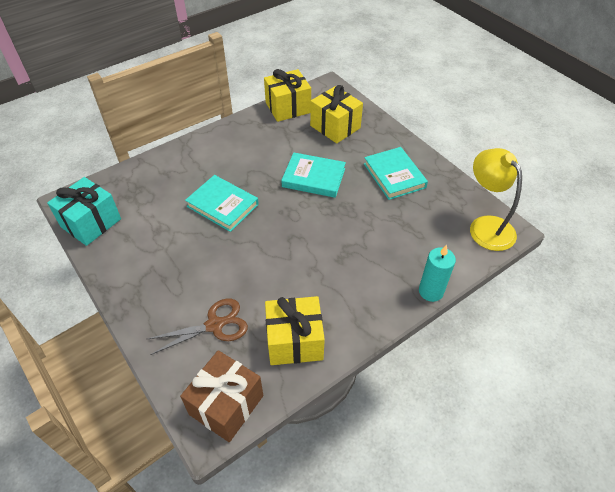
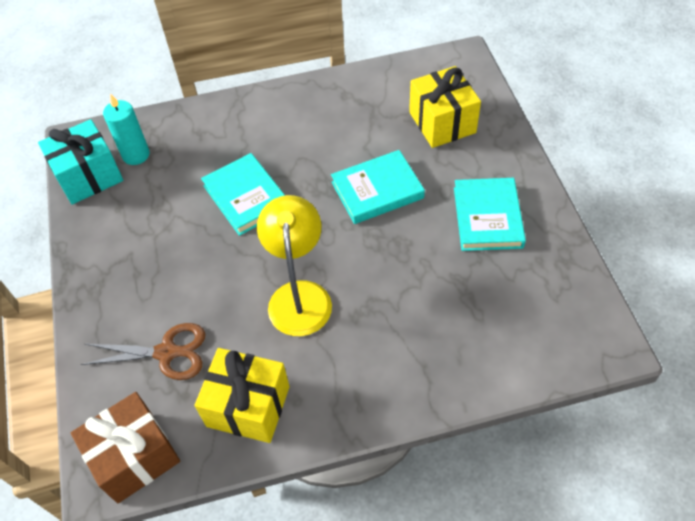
camera: 25 degrees right, 5 degrees up
yellow gift [264,69,311,122] -> none
turquoise book [281,152,346,198] -> turquoise book turned 60 degrees counterclockwise [331,150,425,224]
turquoise candle [419,245,456,302] -> turquoise candle moved to [103,94,150,165]
yellow lamp [470,148,522,251] -> yellow lamp moved to [257,195,332,336]

